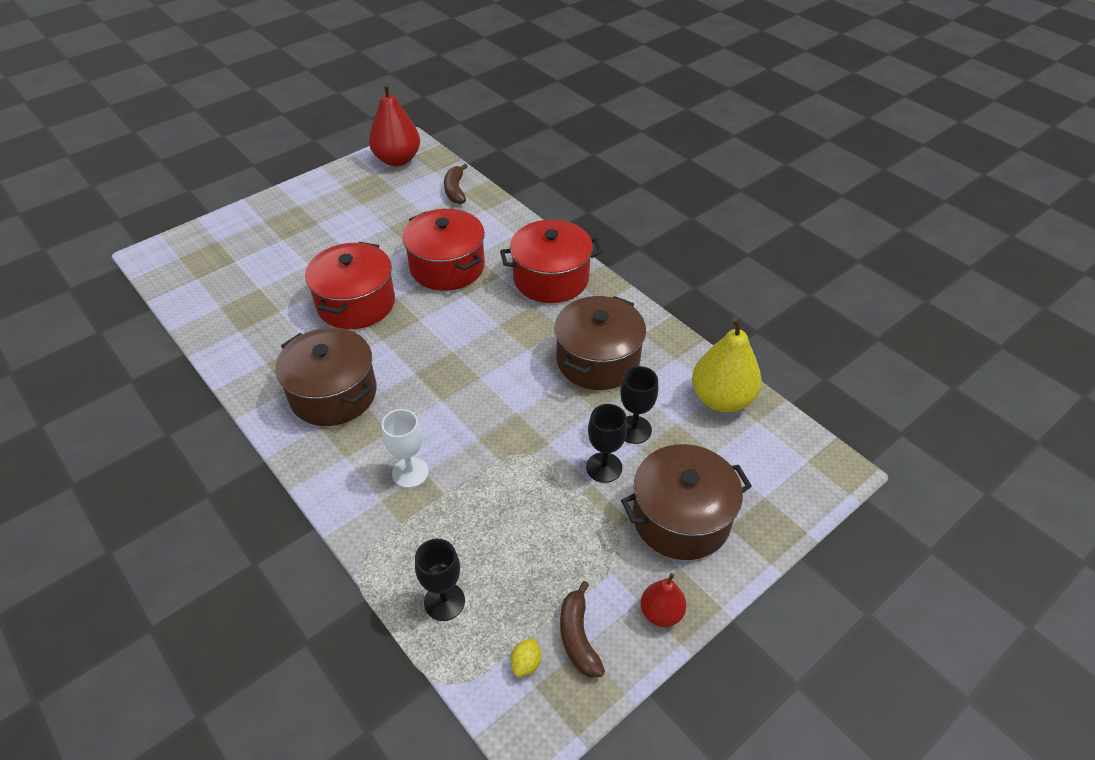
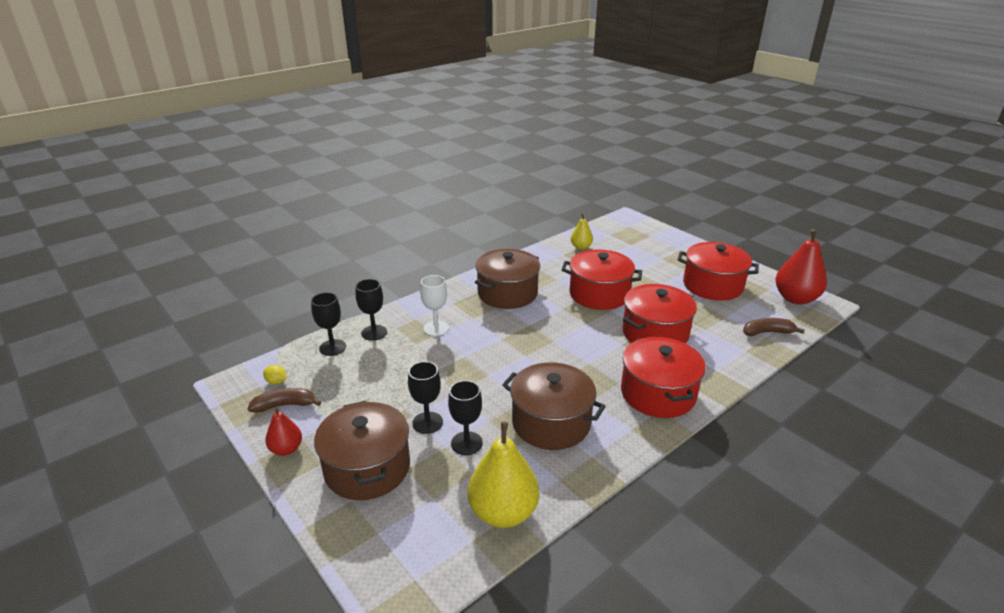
camera: 90 degrees right, 15 degrees down
none -> black goblet [355,279,387,341]
none -> yellow pear [571,213,593,250]
none -> red pot [678,242,759,301]

